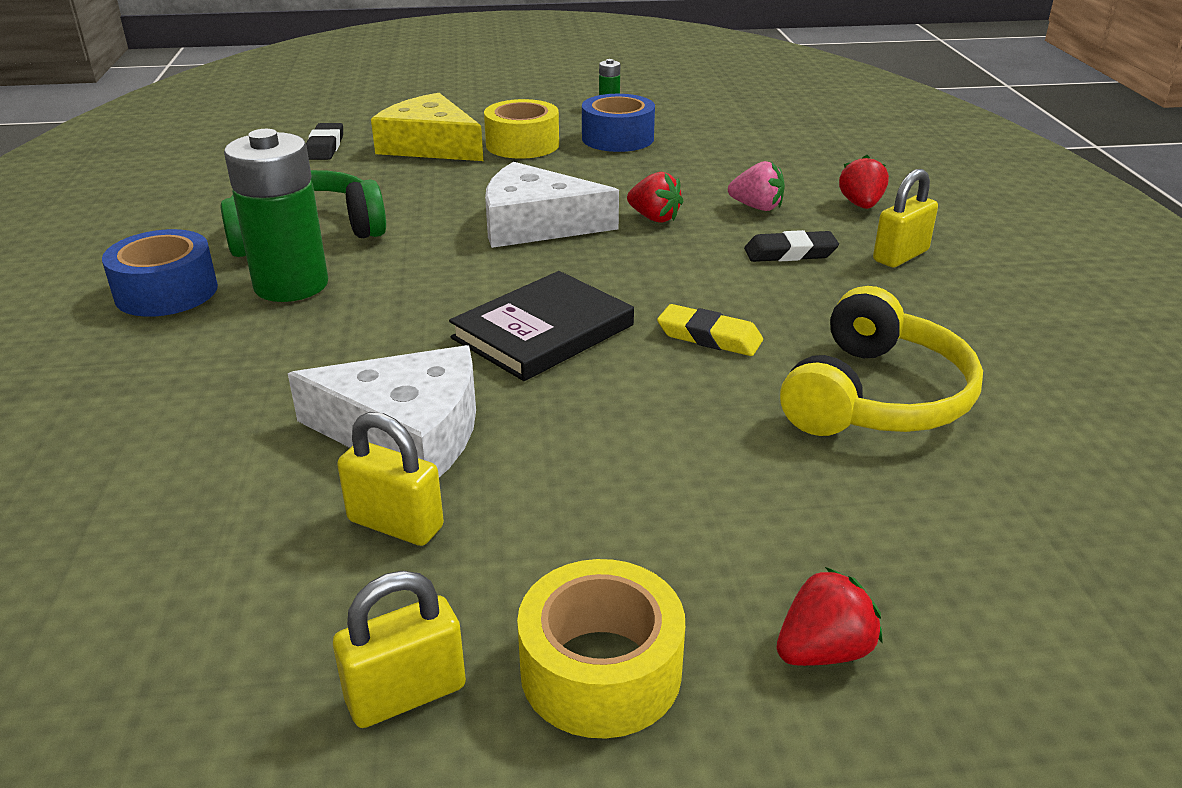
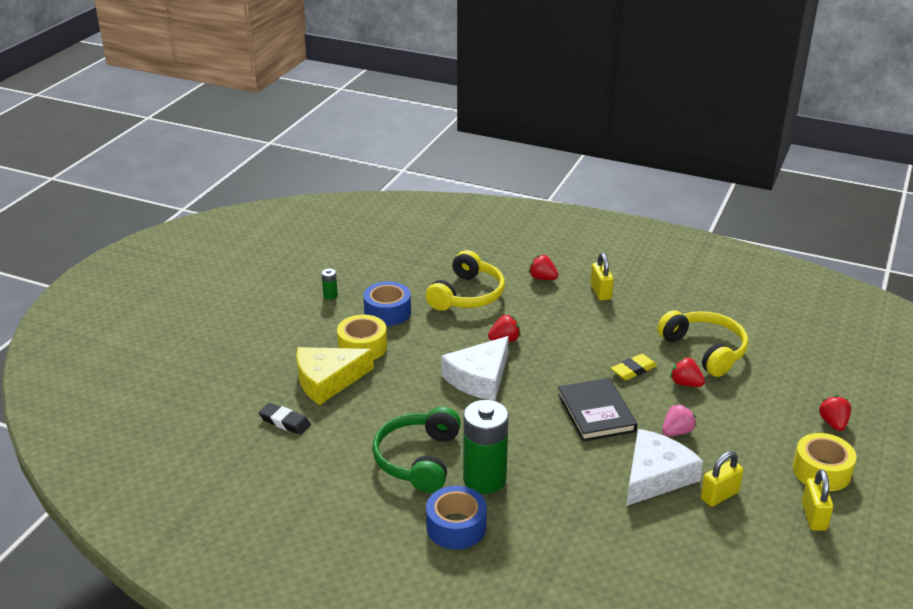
camera: 60 degrees left, 0 degrees up
pink strawberry [728,161,785,211] -> pink strawberry moved to [662,404,697,436]
black eraser [744,230,839,262] -> none
none -> yellow headphones [426,250,505,311]
none -> red strawberry [670,357,705,387]

